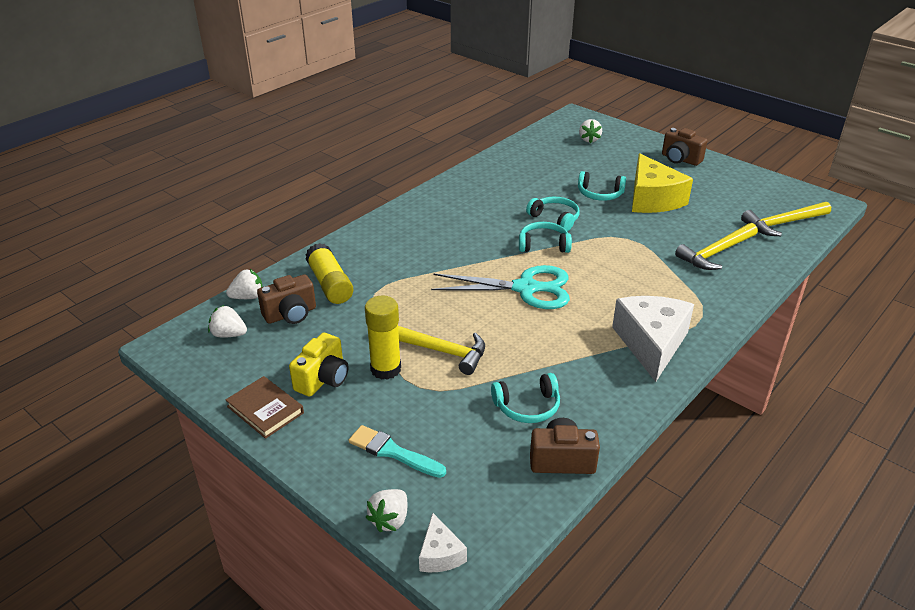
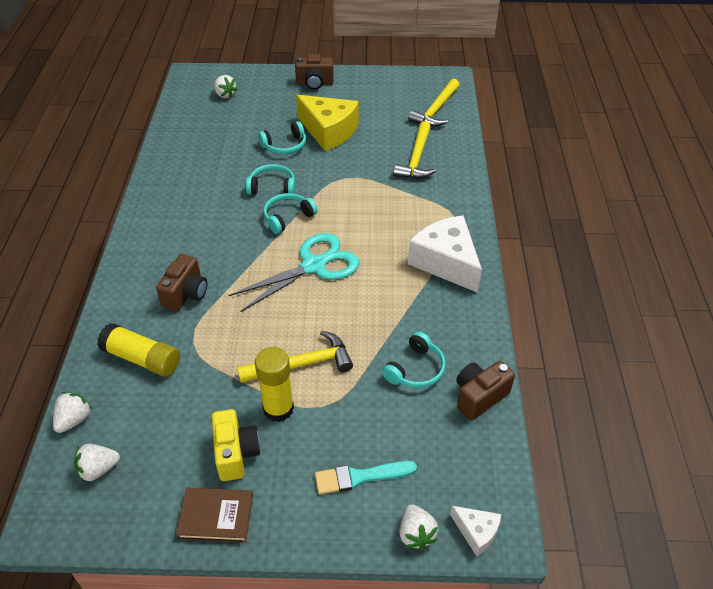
camera: 40 degrees left, 10 degrees up
brown camera [257,274,316,324] -> brown camera moved to [156,254,207,311]

